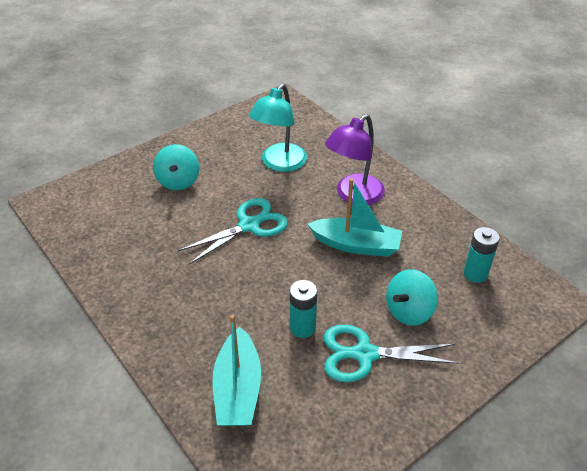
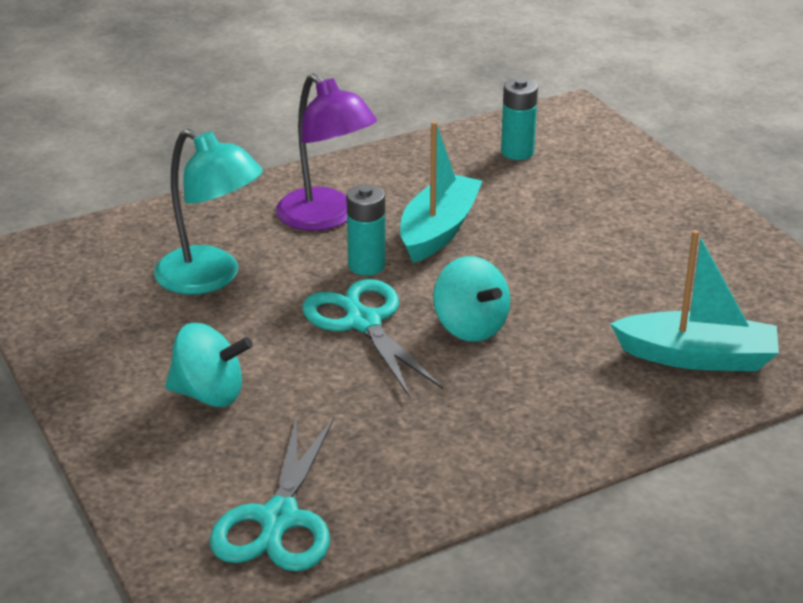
camera: 80 degrees left, 10 degrees down
turquoise battery [290,280,317,338] -> turquoise battery moved to [346,185,386,276]
turquoise scissors [324,324,459,382] -> turquoise scissors moved to [210,415,334,571]
turquoise spinning top [386,269,438,326] -> turquoise spinning top moved to [433,256,510,342]

